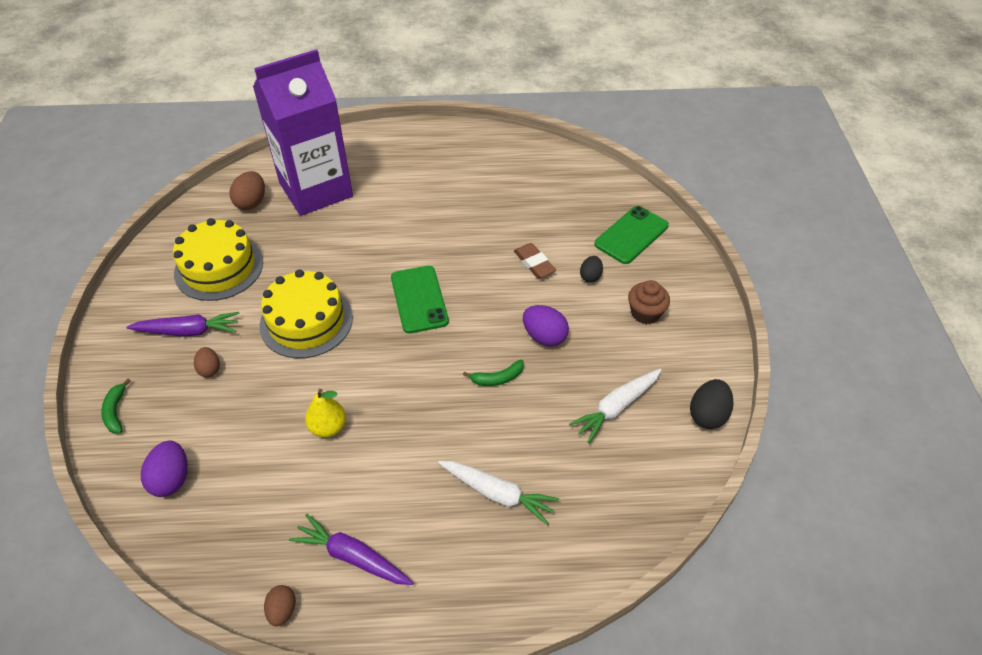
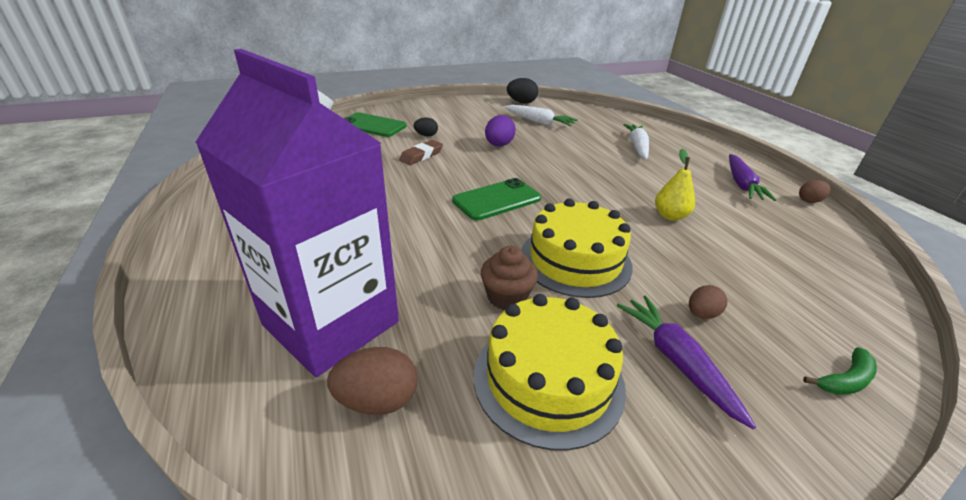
camera: 110 degrees left, 15 degrees down
purple egg [141,440,188,497] -> none
green banana [463,360,524,386] -> none
brown cupcake [628,280,670,324] -> brown cupcake moved to [481,246,538,310]

